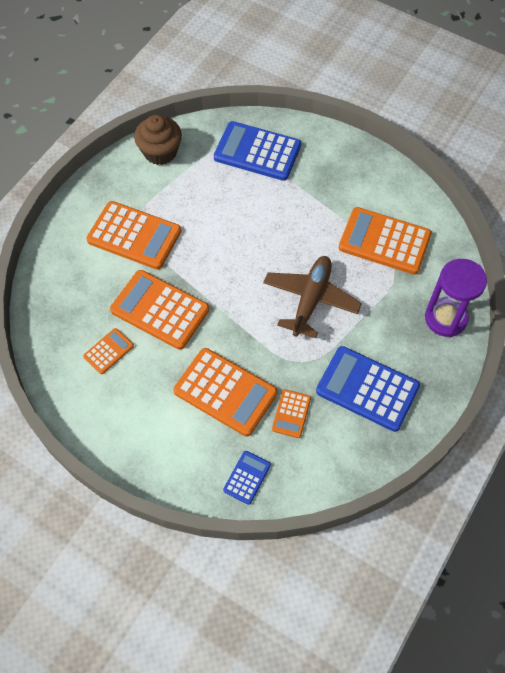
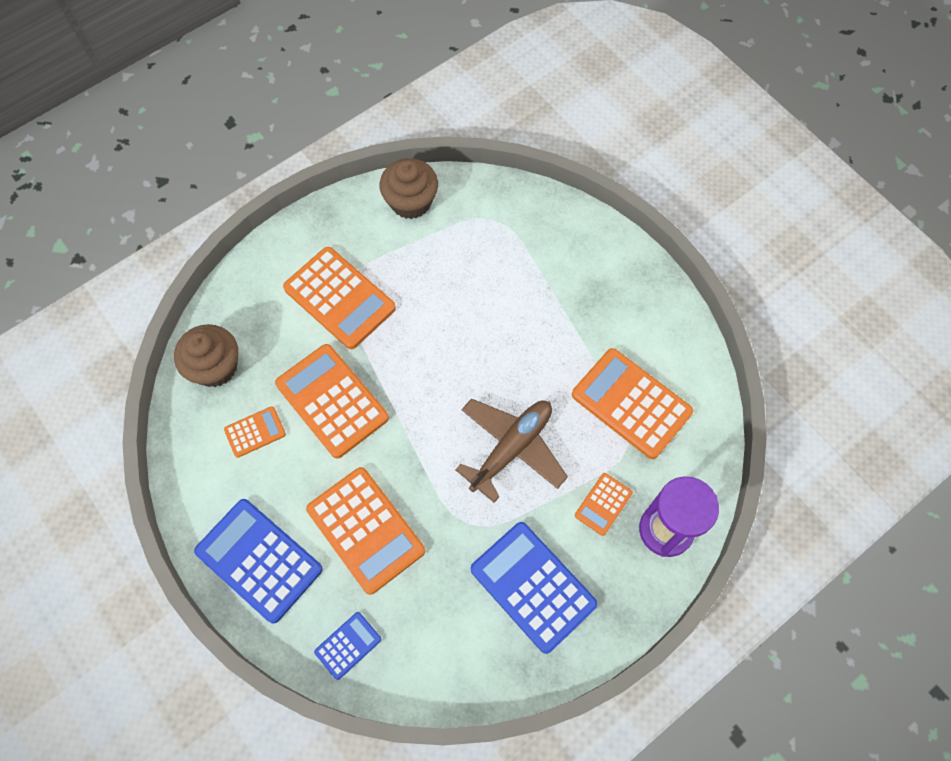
camera: 20 degrees right, 5 degrees up
blue calculator [214,121,301,181] -> blue calculator moved to [194,499,323,623]
orange calculator [272,389,311,438] -> orange calculator moved to [575,473,633,536]
none -> brown cupcake [174,324,238,387]

